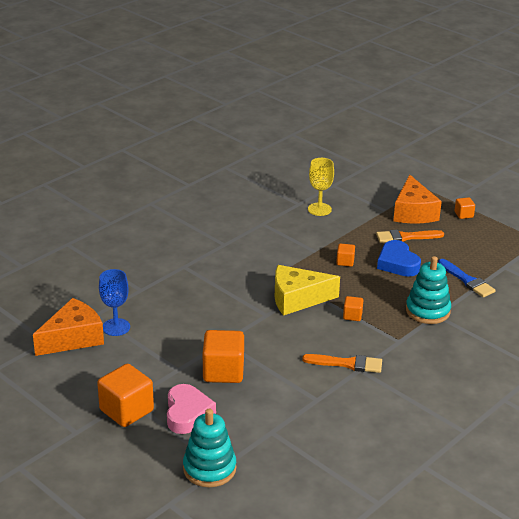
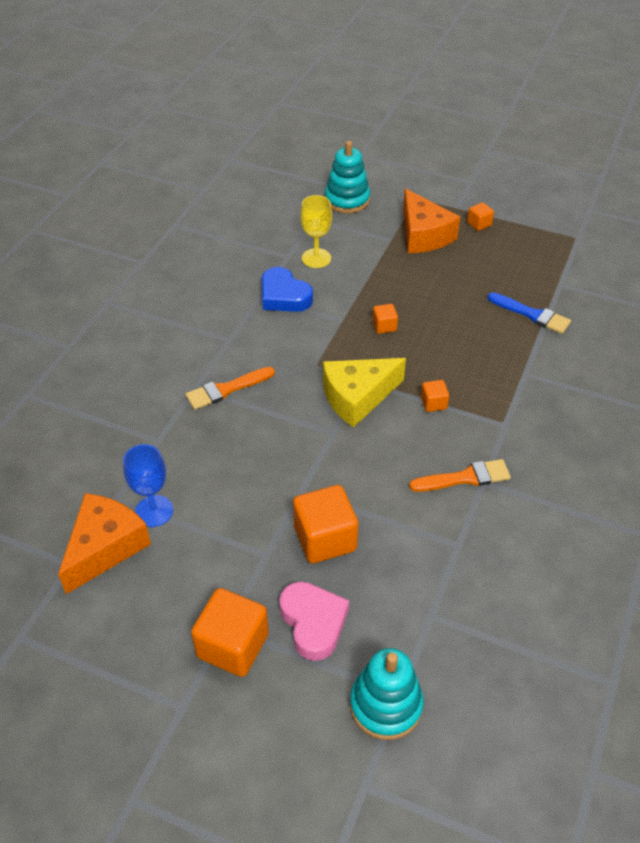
camera: 20 degrees left, 15 degrees up
orange brush [376,230,444,243] -> orange brush moved to [185,367,275,410]
blue heart [377,240,421,277] -> blue heart moved to [262,267,313,312]
turquoise stacking toy [406,256,451,324] -> turquoise stacking toy moved to [325,141,370,213]

